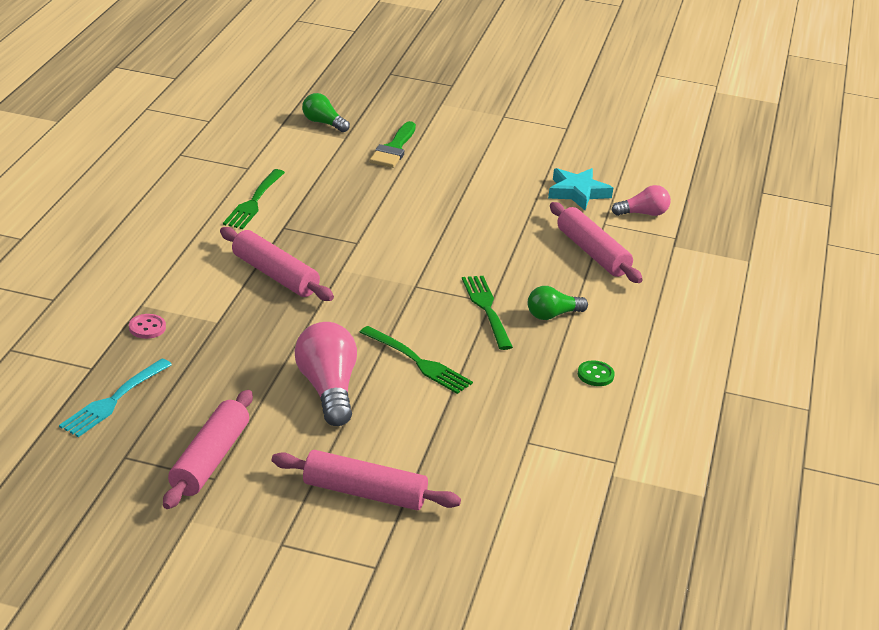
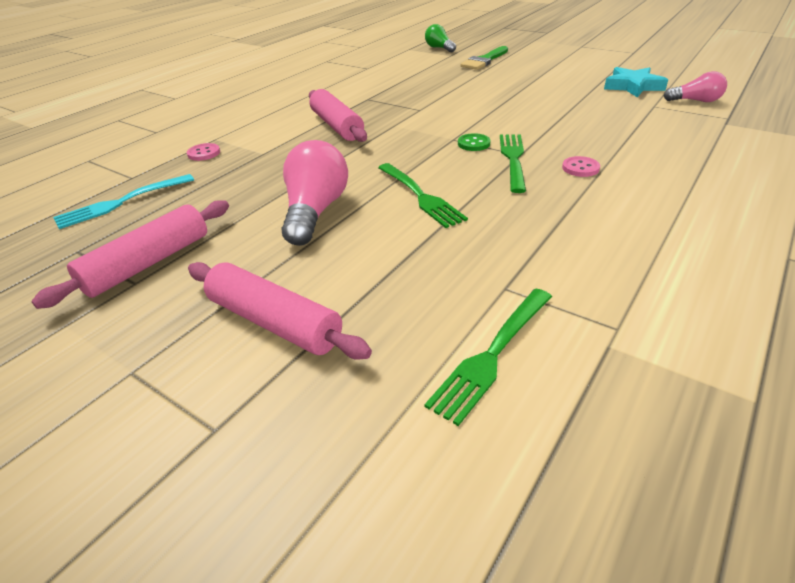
camera: 25 degrees right, 5 degrees up
green fork [223,169,285,229] -> green fork moved to [424,289,552,426]
green light bulb [528,286,588,320] -> pink button [562,156,600,177]
pink rolling pin [550,202,643,283] -> none
green button [578,360,615,386] -> green button moved to [458,133,491,151]

